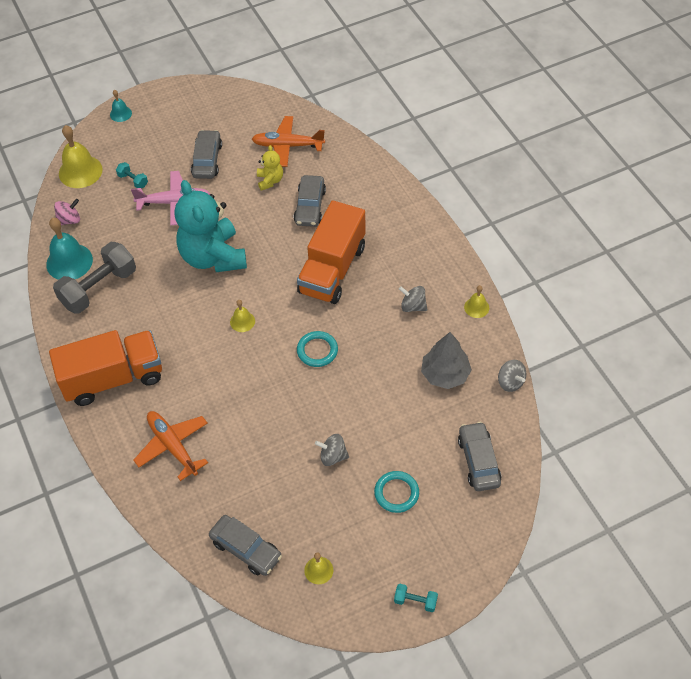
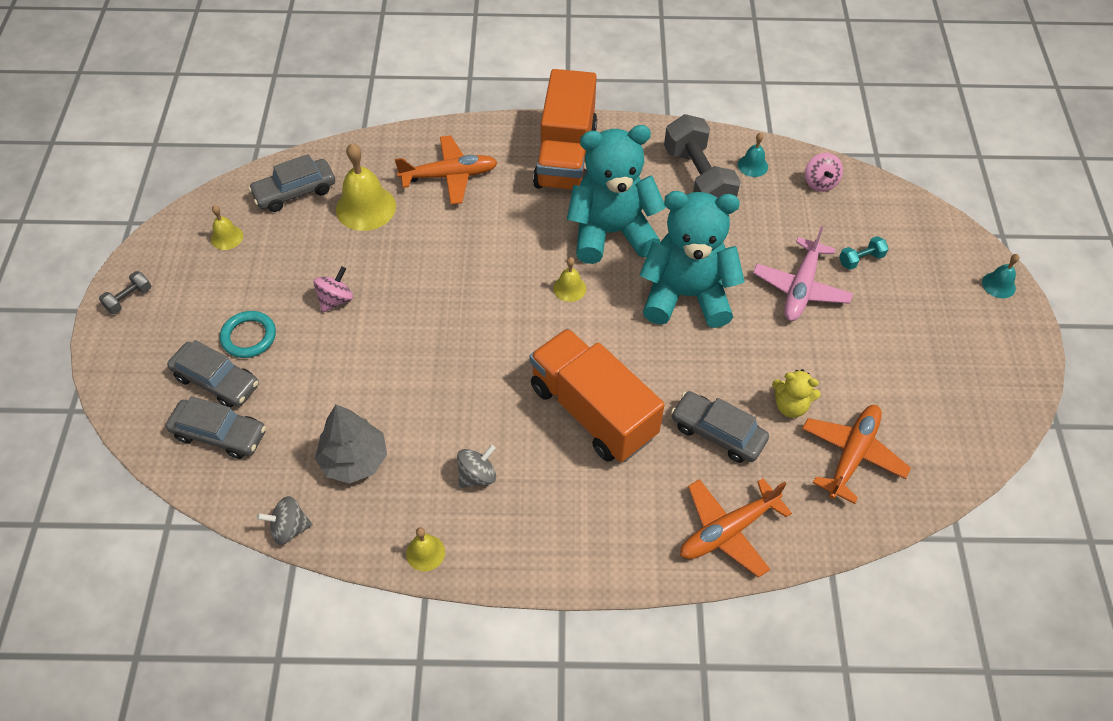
camera: 115 degrees right, 0 degrees up
turquoise bell [46,218,93,280] -> turquoise bell [738,133,768,177], size x0.52
yellow bell [59,125,103,188] -> yellow bell moved to [336,143,396,231]
grey car [191,130,222,179] -> grey car moved to [167,340,259,408]
turquoise ring [297,331,338,367] -> none
grey spinning top [315,434,349,466] -> pink spinning top [314,266,353,313]
turquoise dumbbell [394,584,438,612] -> grey dumbbell [99,271,151,314]
none -> turquoise teddy bear [567,125,666,264]
none -> orange plane [680,478,792,578]

